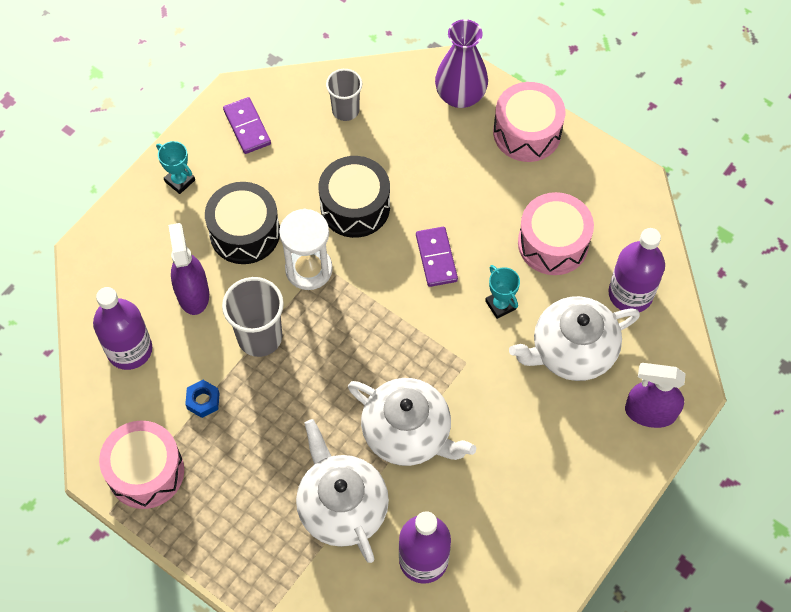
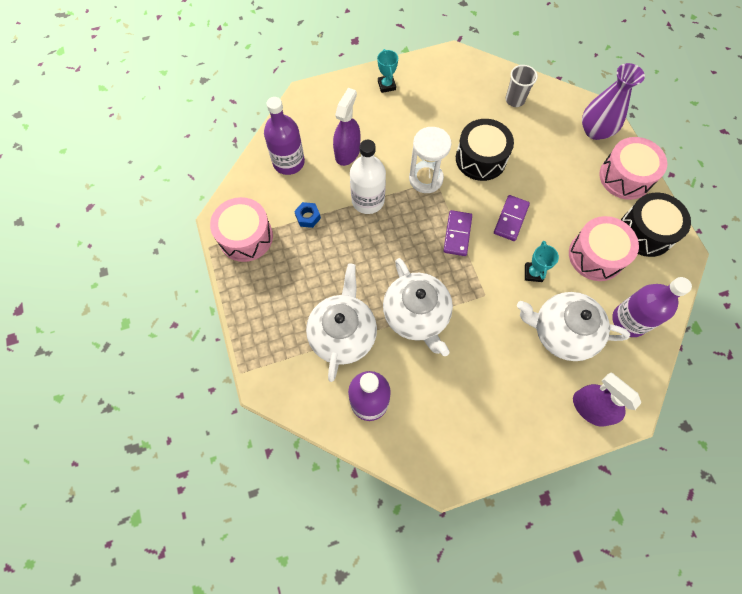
camera: 35 degrees right, 5 degrees up
black drum [205,182,280,264] -> black drum moved to [621,192,691,257]
grey cup [222,277,284,357] -> white bottle [350,140,386,214]
purple domino [223,97,271,154] -> purple domino moved to [443,210,472,256]

